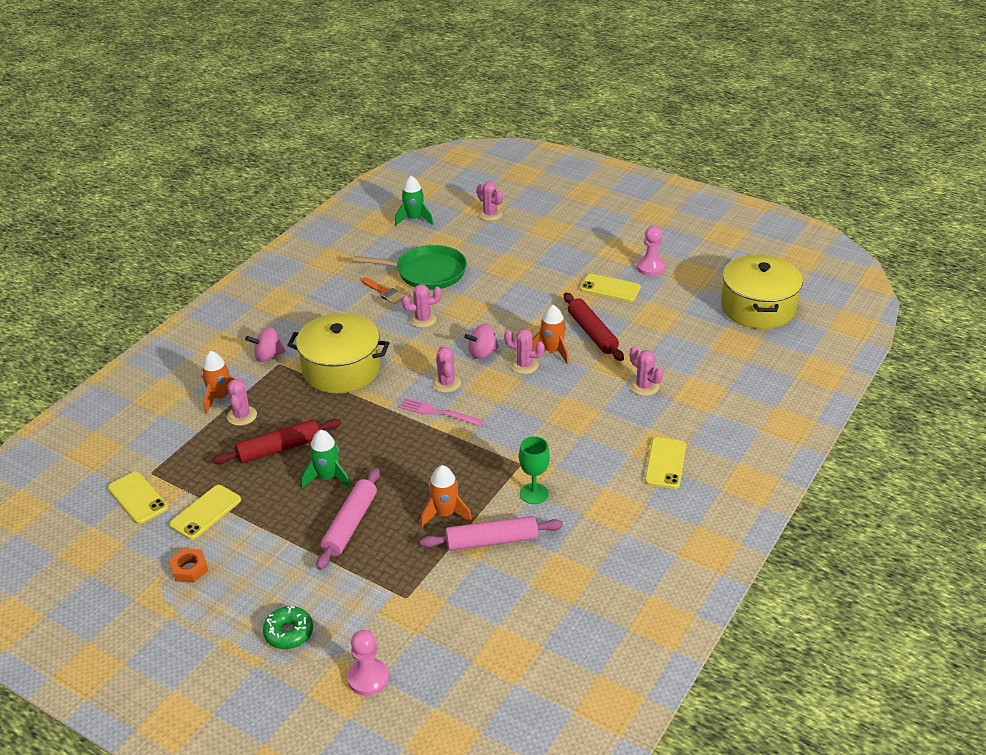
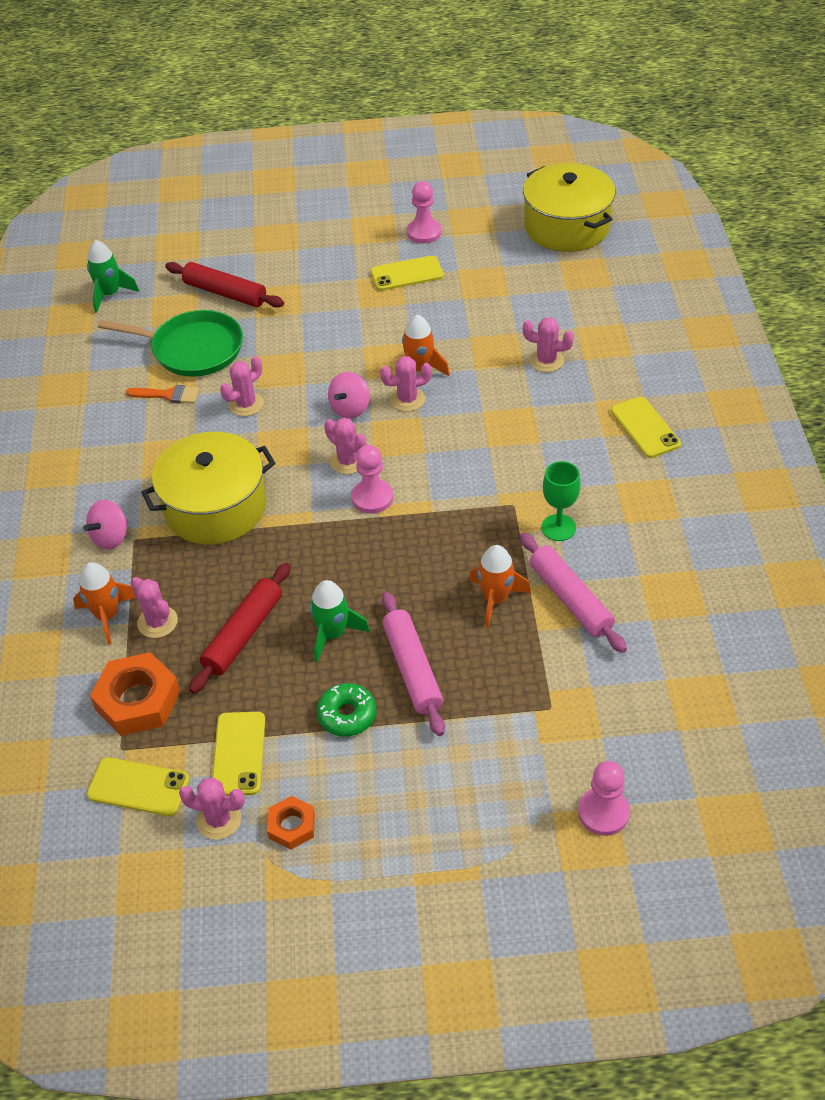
camera: 35 degrees left, 10 degrees up
green donut [263,606,313,649] -> green donut moved to [317,683,376,737]
green pan [353,245,467,290] -> green pan turned 45 degrees clockwise [98,310,243,377]
pink fork [399,398,484,426] -> pink pawn [351,445,393,514]
pink rolling pin [420,516,563,551] -> pink rolling pin turned 75 degrees counterclockwise [520,533,627,653]
pink cactus [477,181,503,221] -> pink cactus moved to [179,777,245,840]
red rolling pin [564,293,624,361] -> red rolling pin moved to [165,262,284,307]
none -> orange nut [90,652,180,736]

